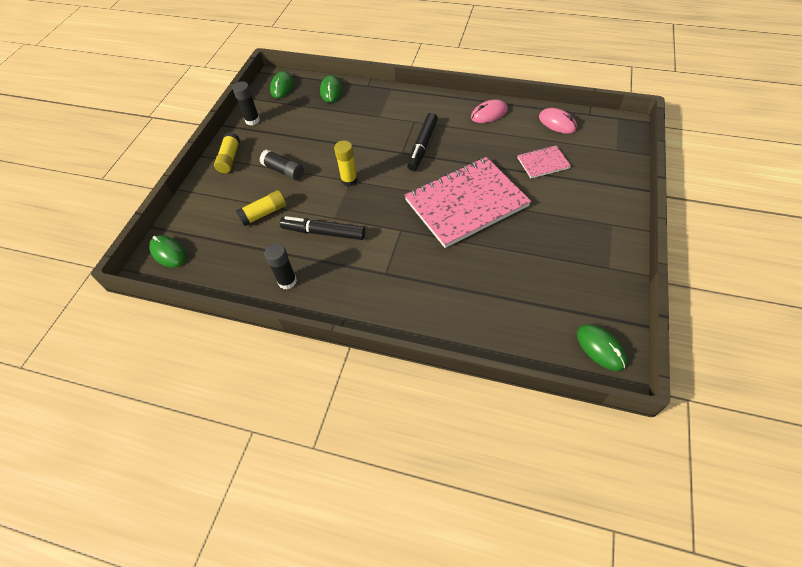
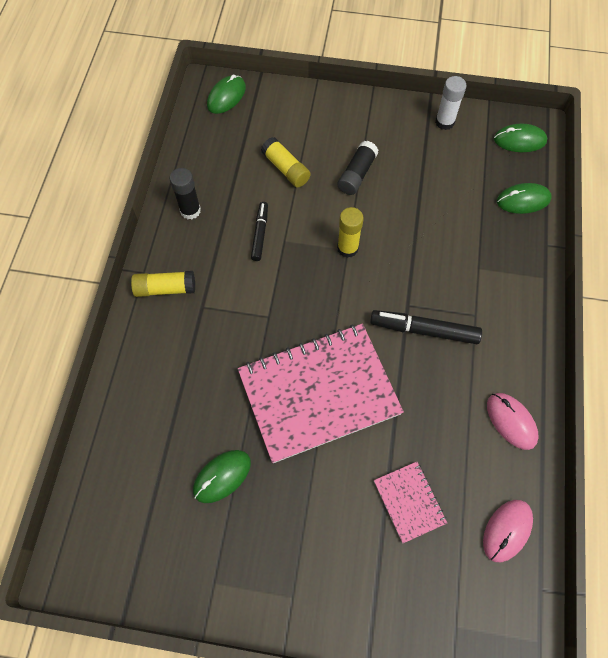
camera: 80 degrees right, 10 degrees up
yellow glue stick [214,132,240,173] -> yellow glue stick moved to [131,271,195,297]
black glue stick [233,81,260,126] -> white glue stick [435,76,467,130]
black marker [280,216,365,240] -> black marker [251,202,268,261], size x0.64
pink notebook [404,157,531,248] -> pink notebook turned 75 degrees counterclockwise [238,324,404,463]
green mouse [577,324,627,371] -> green mouse moved to [193,450,251,503]

